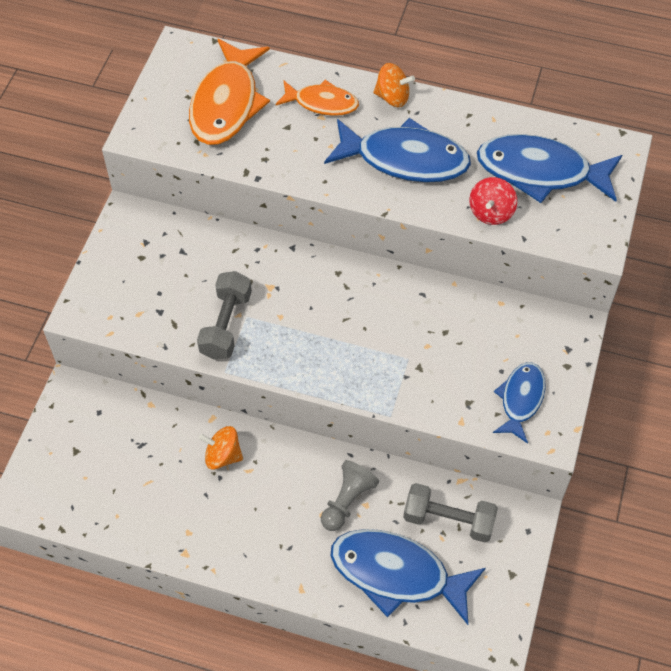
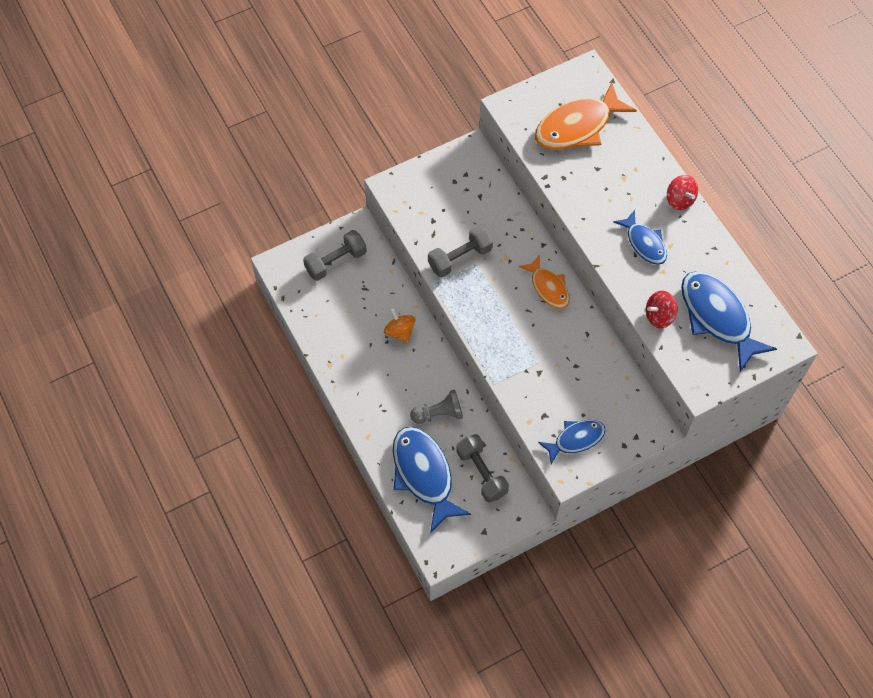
camera: 45 degrees right, 5 degrees up
orange fish [276,80,359,116] -> orange fish moved to [519,255,570,309]
blue fish [324,118,471,182] -> blue fish [614,210,667,265], size x0.59
orange spinning top [373,63,415,107] -> red spinning top [667,175,698,210]
none -> grey dumbbell [303,230,367,281]

